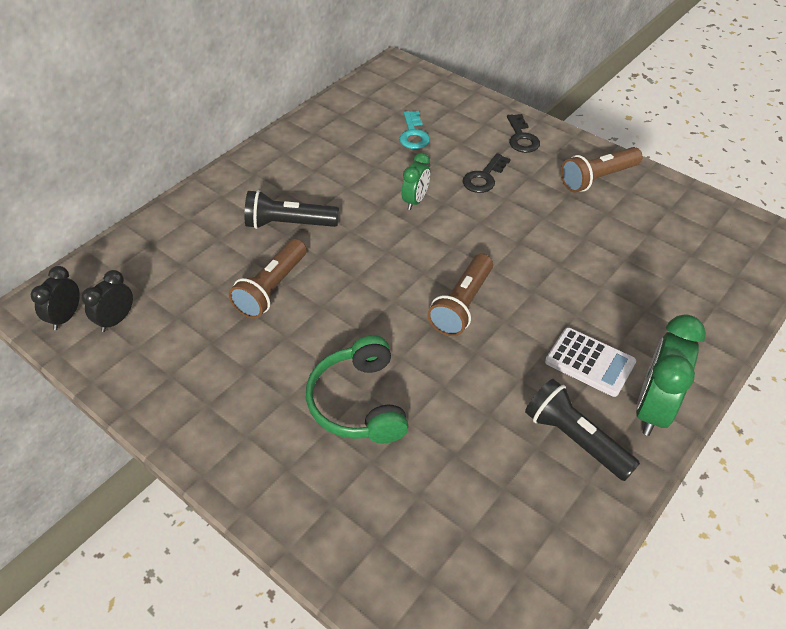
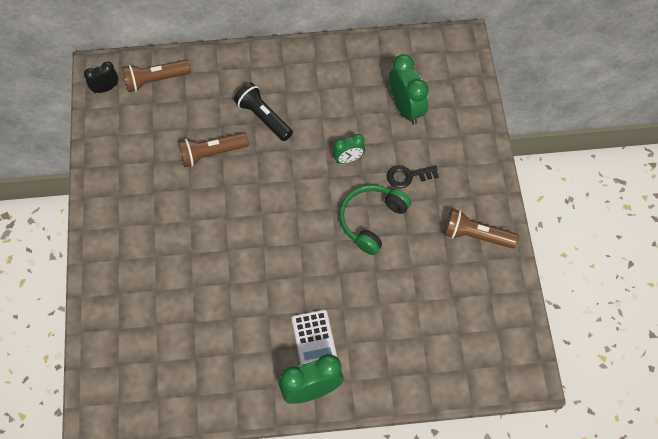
camera: 45 degrees right, 15 degrees up
black clock [81,270,133,332] -> none
green headphones [306,335,408,444] -> green headphones moved to [339,185,411,255]
turquoise key [399,111,430,149] -> green clock [389,54,429,125]
brown flashlight [427,254,493,336] -> brown flashlight moved to [122,60,191,92]
black key [507,114,540,153] -> none
black flashlight [525,379,640,481] -> none

